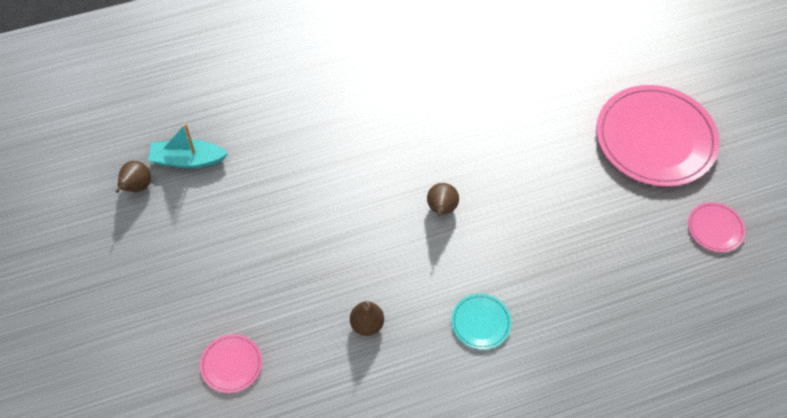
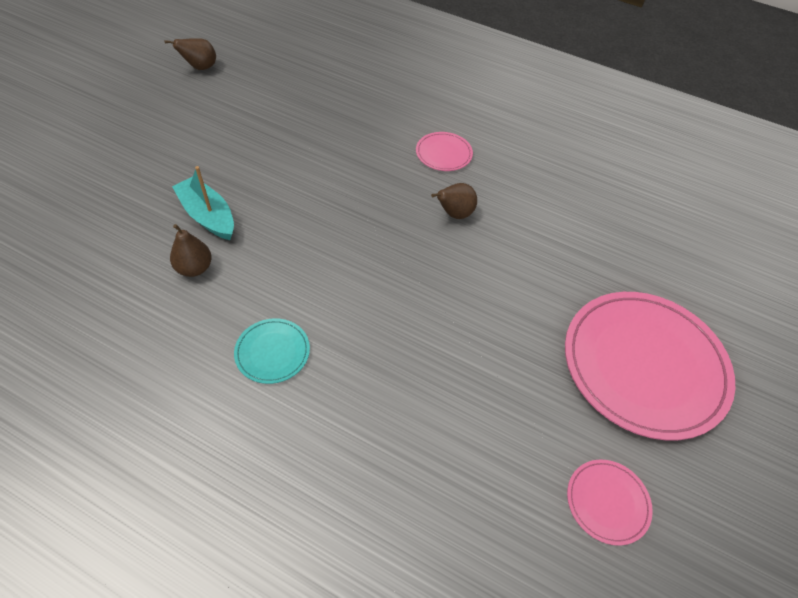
camera: 45 degrees right, 5 degrees down
turquoise boat [148,123,228,168] -> turquoise boat moved to [172,166,234,240]
pink plate [200,334,262,393] -> pink plate moved to [416,132,473,171]
brown pear [427,183,459,216] -> brown pear moved to [431,183,477,219]

